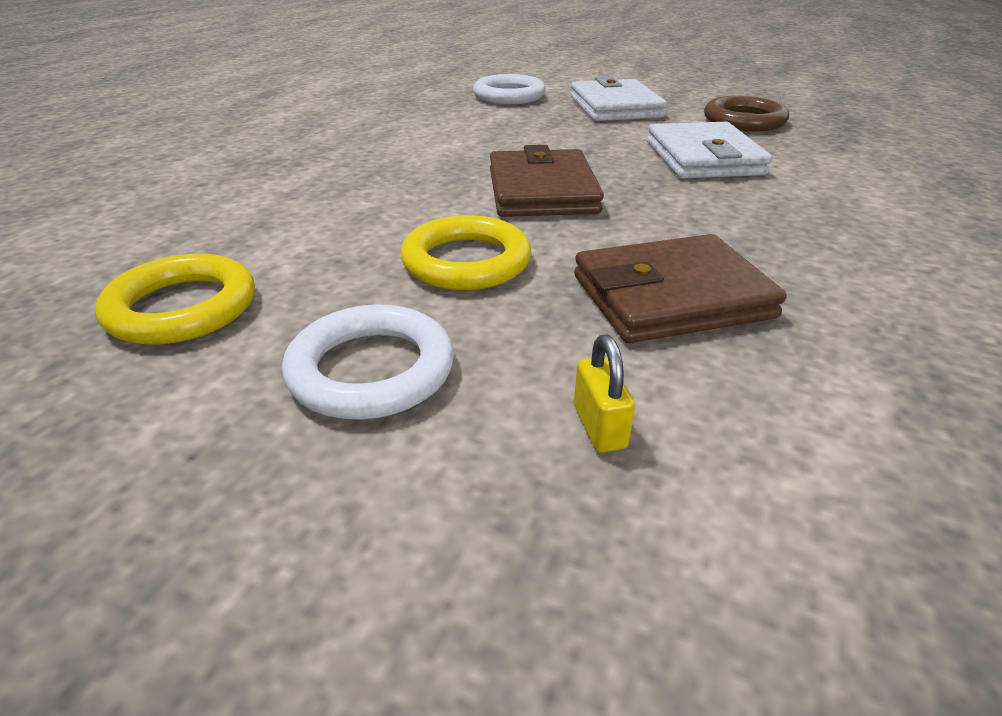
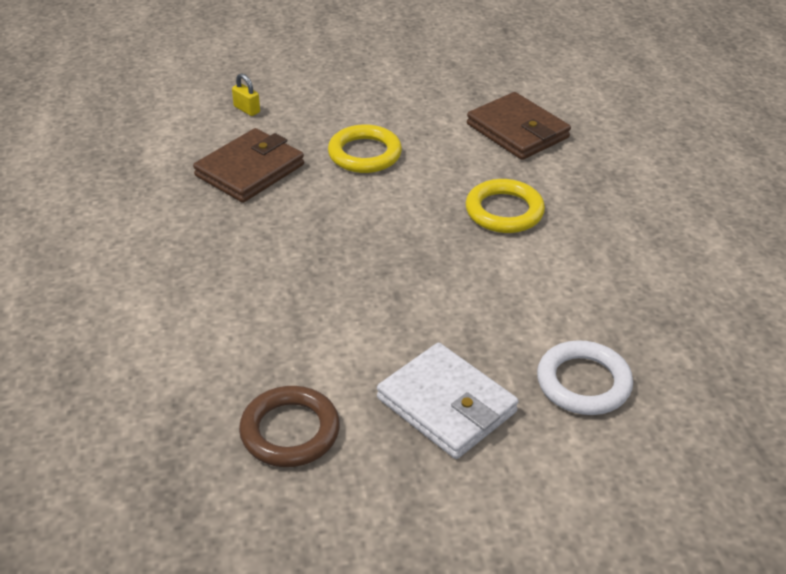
camera: 145 degrees right, 5 degrees up
yellow ring [95,254,255,344] -> yellow ring moved to [465,179,545,233]
white ring [282,304,454,420] -> none
brown wallet [490,145,604,217] -> brown wallet moved to [467,92,571,160]
white wallet [647,122,772,178] -> none

